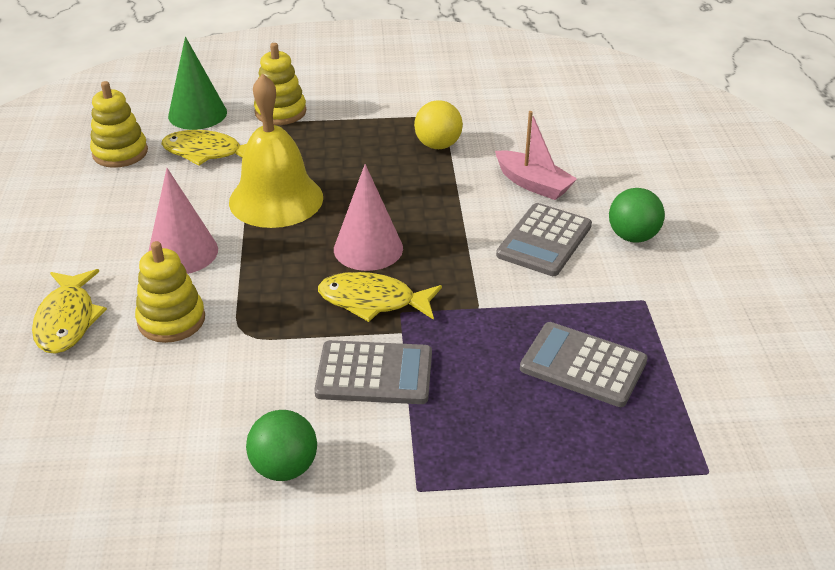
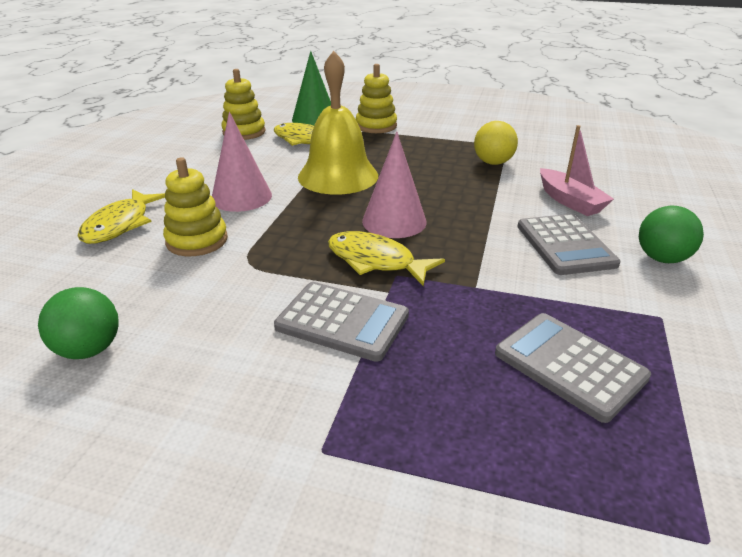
camera: 20 degrees right, 5 degrees down
green ball [246,410,317,481] -> green ball moved to [38,287,119,359]
grey calculator [496,203,592,276] -> grey calculator turned 60 degrees counterclockwise [517,214,620,275]

